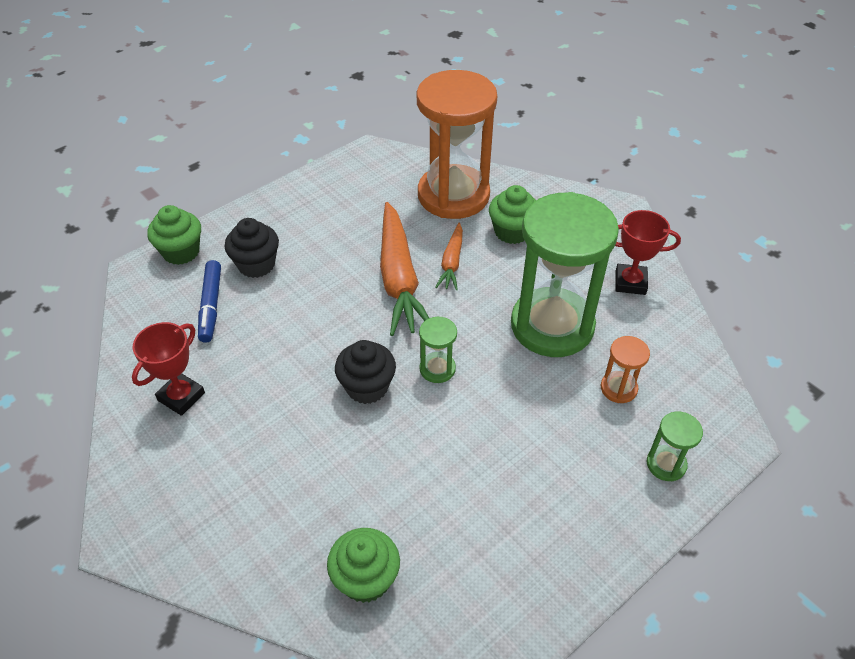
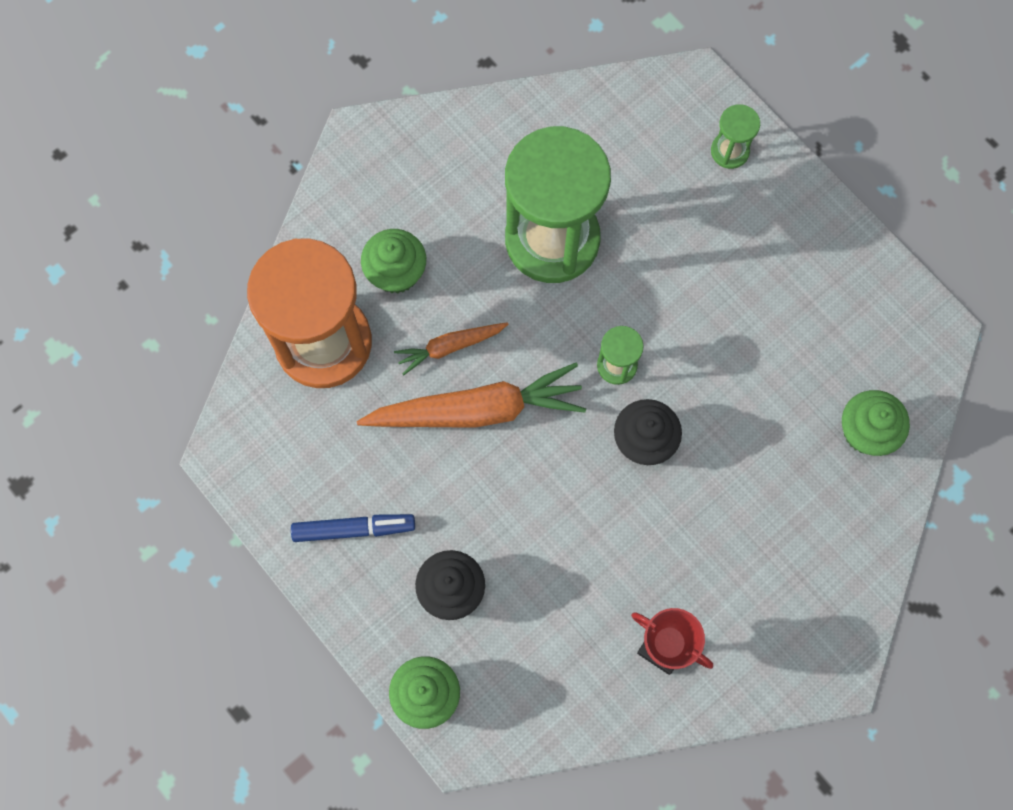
camera: 90 degrees left, 25 degrees up
blue marker [198,260,221,343] -> blue marker moved to [291,514,415,542]
orange carrot [435,223,463,290] -> orange carrot turned 150 degrees clockwise [394,322,508,375]
orange hourglass [601,336,650,403] -> none
red trophy [615,210,681,295] -> none

